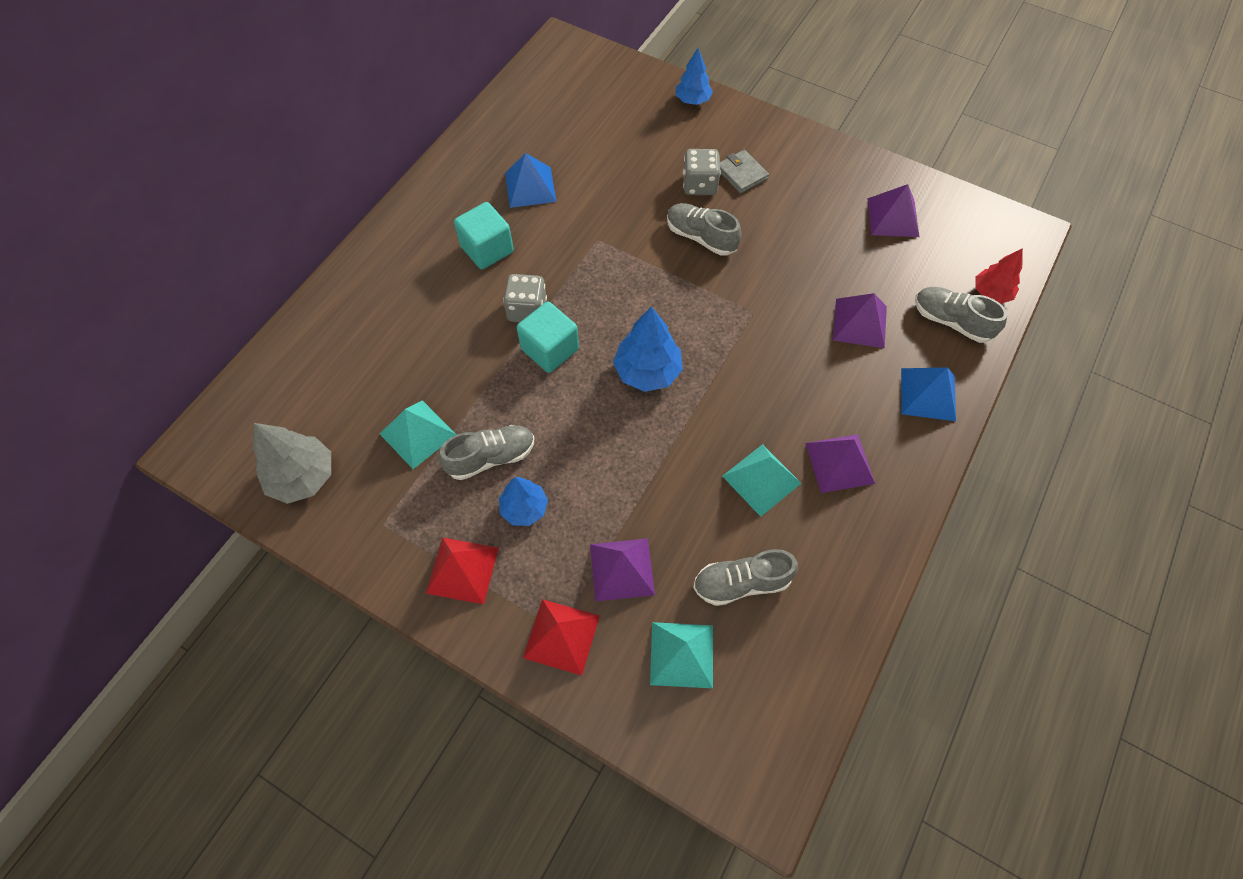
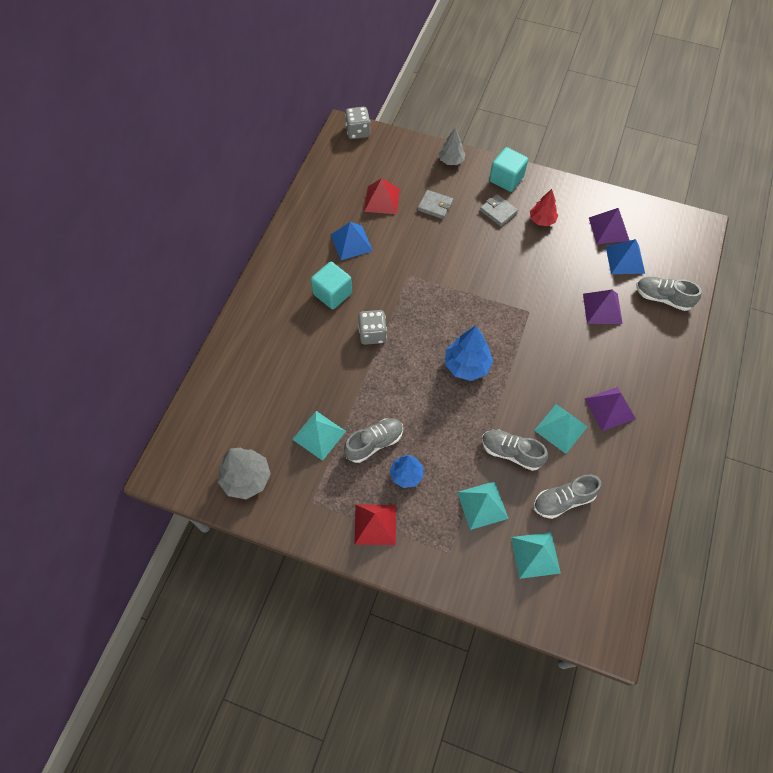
camera: 10 degrees left, 0 degrees up
turquoise cube [517,302,579,373] -> turquoise cube moved to [489,147,528,192]
red pyramid [523,599,600,676] -> red pyramid moved to [364,178,400,214]
purple pyramid [590,538,655,602] -> turquoise pyramid [457,481,509,530]
grey shoe [667,203,742,256] -> grey shoe moved to [482,430,548,471]
blue tree [676,48,713,105] -> grey tree [438,128,465,165]
grey dice [683,149,721,195] -> grey dice moved to [345,107,370,139]
blue pyramid [901,368,956,421] -> blue pyramid moved to [606,239,645,274]
red tree [976,248,1023,304] -> red tree moved to [530,189,558,226]
none -> grey wallet [417,190,453,219]

